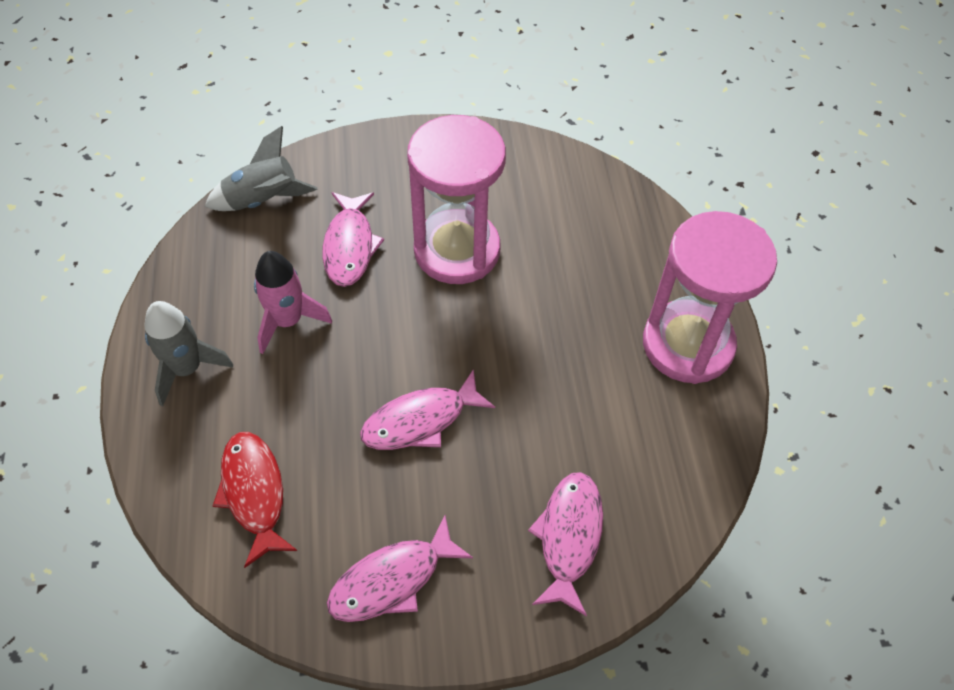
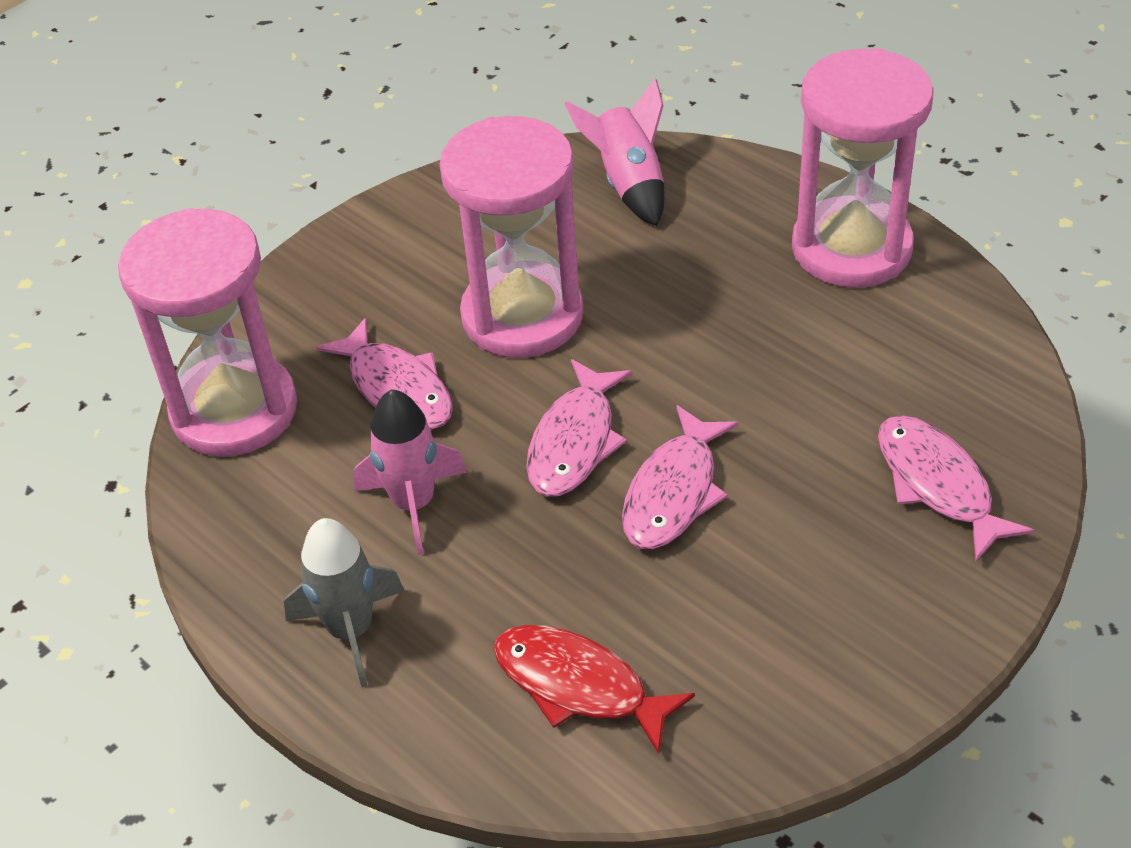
camera: 35 degrees left, 10 degrees down
grey rocket [205,126,318,211] -> pink hourglass [118,208,297,457]
pink fish [327,516,473,622] -> pink fish moved to [526,359,632,497]
none -> pink rocket [564,78,664,226]

